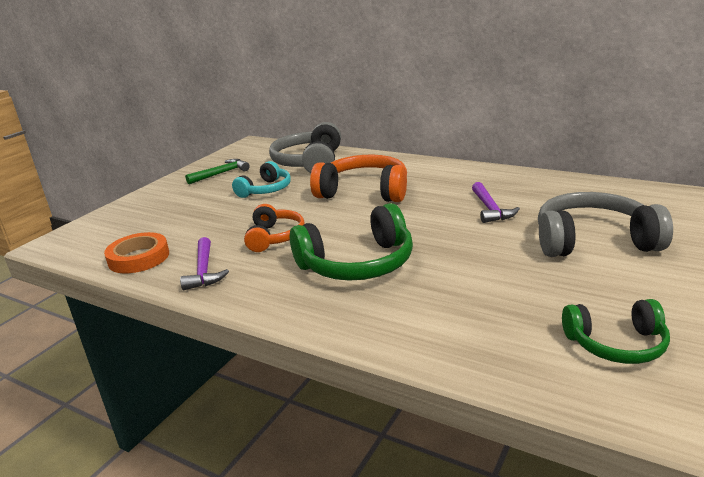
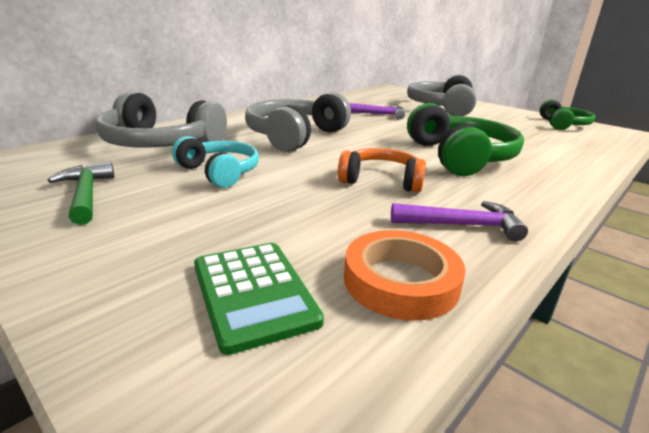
camera: 80 degrees left, 0 degrees up
orange headphones [310,155,407,202] -> grey headphones [245,92,351,152]
none -> green calculator [194,243,324,355]

